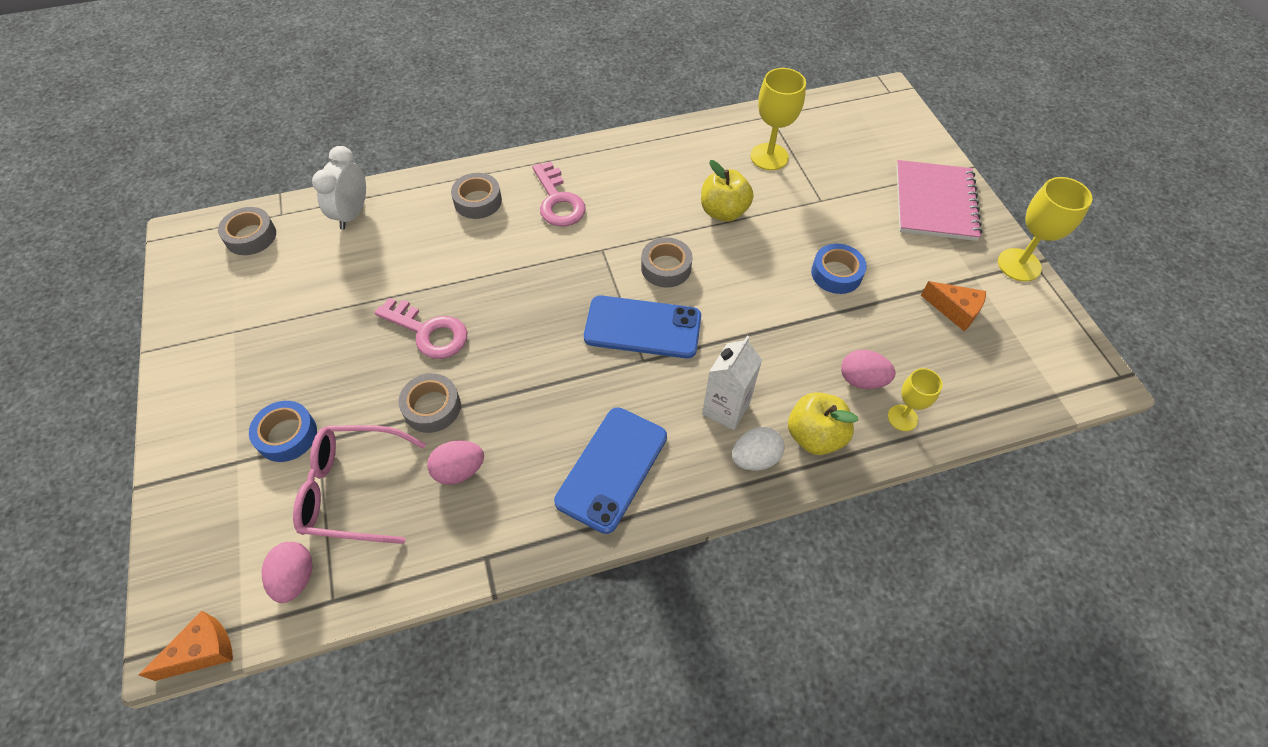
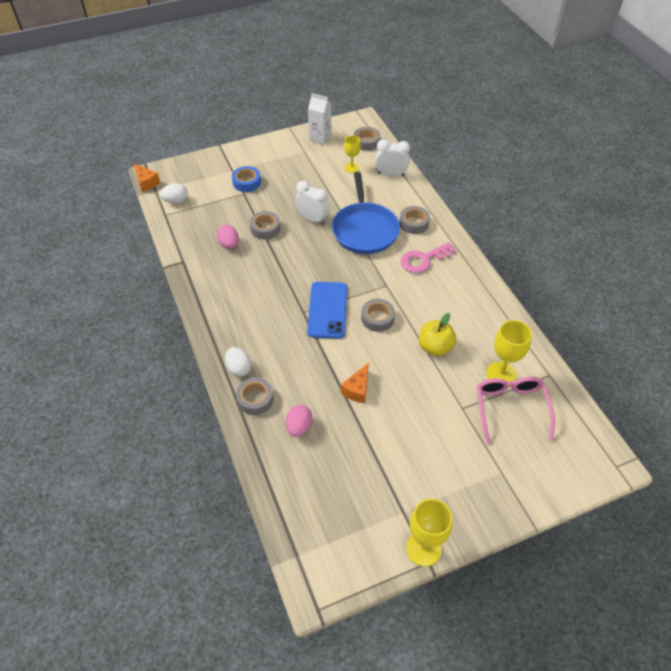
camera: 85 degrees right, 5 degrees down
pink egg [262,542,312,603] -> white egg [160,183,188,204]
pink glasses [293,425,426,544] -> pink glasses moved to [477,377,555,444]
pink key [374,298,467,359] -> white clock [295,181,330,225]
blue phone [554,407,667,534] -> none
white carton [702,336,762,430] -> white carton moved to [308,93,331,145]
yellow apple [788,392,858,455] -> grey tape [236,378,274,415]
blue tape [811,244,867,294] -> none
yellow goblet [888,368,943,431] -> yellow goblet moved to [344,136,361,173]
pink notebook [896,160,982,241] -> none
orange cheese [921,281,986,331] -> orange cheese moved to [341,363,369,403]
none -> blue pan [332,172,400,254]

